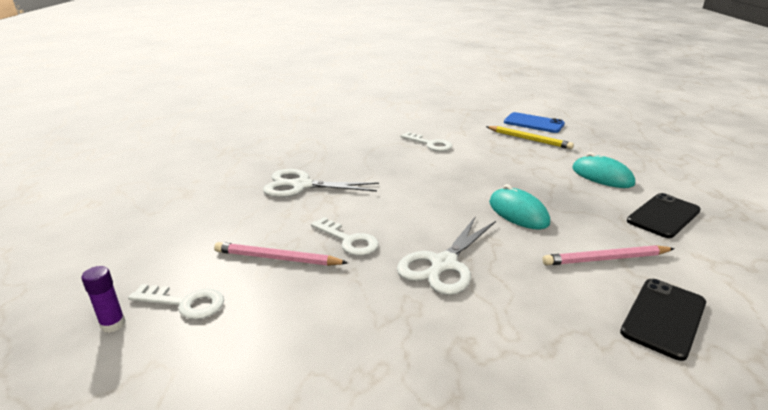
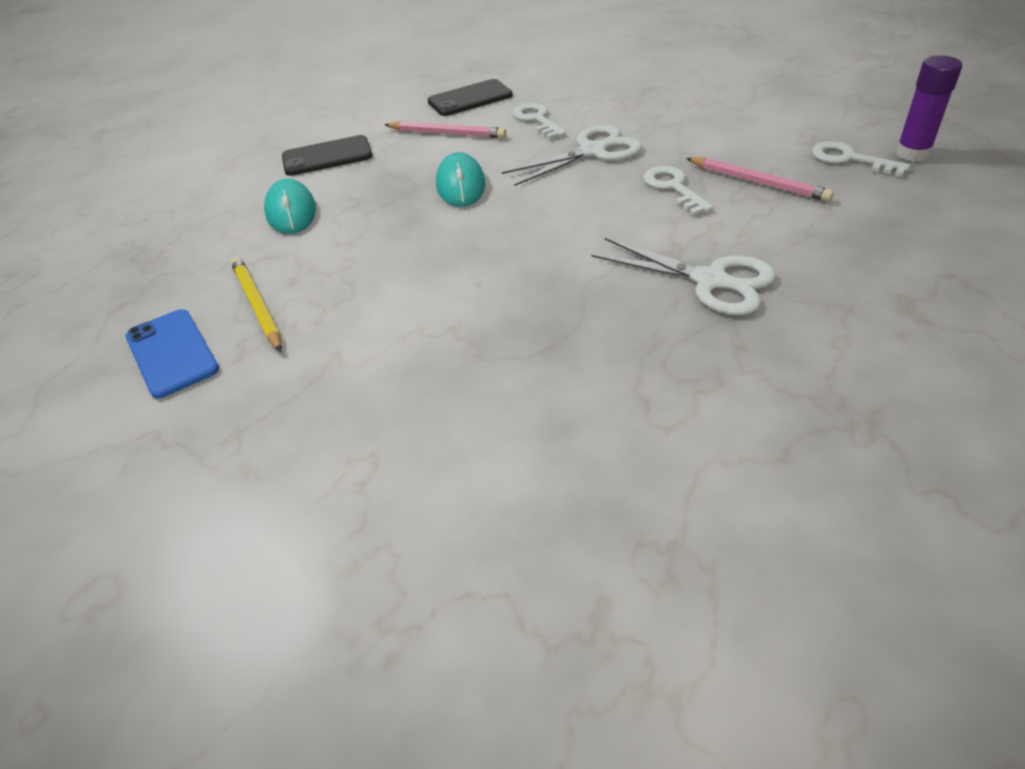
camera: 150 degrees left, 15 degrees up
purple glue stick [81,266,126,333] -> purple glue stick [895,55,962,162], size x1.56
white key [400,132,452,151] -> white key moved to [513,103,566,139]

